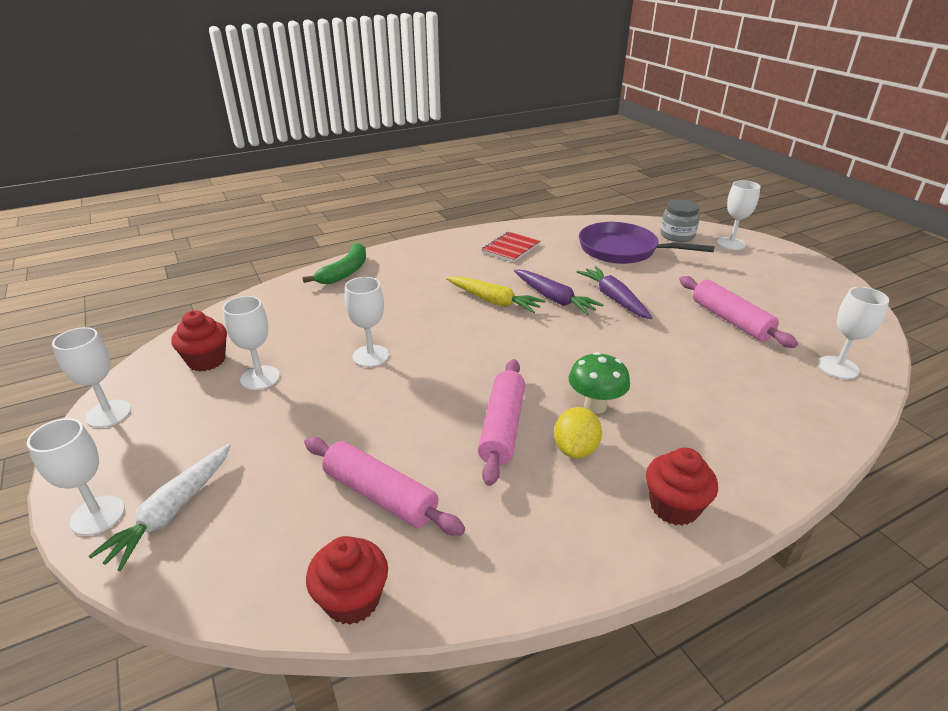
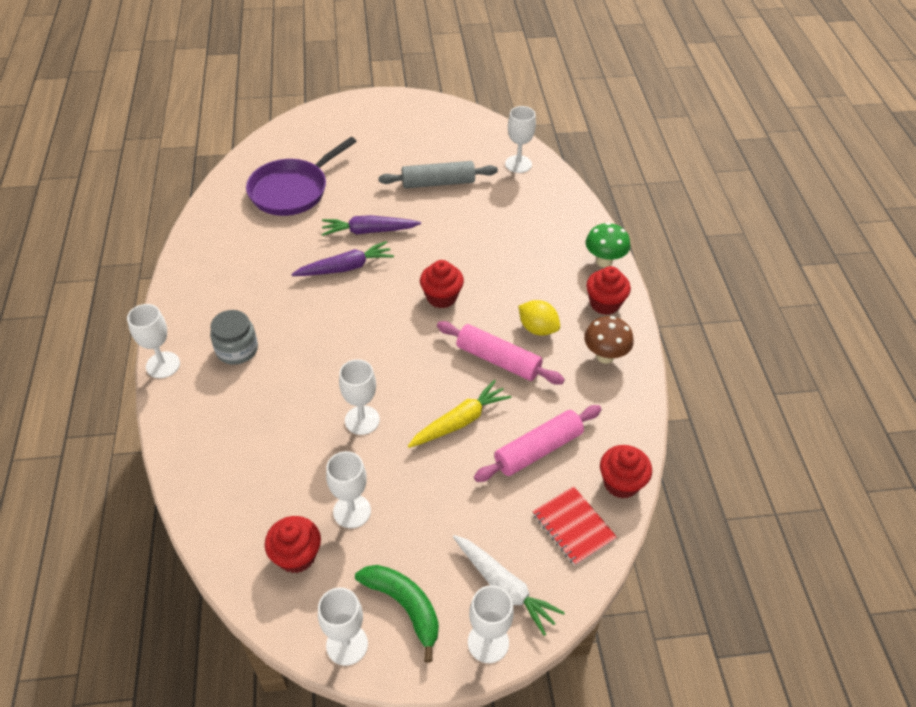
camera: 70 degrees left, 15 degrees up
green banana [302,243,366,284] -> green banana moved to [355,565,439,662]
yellow carrot [446,276,545,313] -> yellow carrot moved to [408,380,511,448]
red notebook [481,232,540,262] -> red notebook moved to [532,486,617,566]
green mushroom [569,352,630,414] -> green mushroom moved to [586,222,630,268]
grey jar [660,200,700,242] -> grey jar moved to [210,310,258,365]
pink rolling pin [679,276,798,348] -> grey rolling pin [378,161,498,188]
white goblet [717,180,760,250] -> white goblet moved to [127,304,180,378]
none -> red cupcake [420,260,464,308]
none -> brown mushroom [584,316,634,364]

